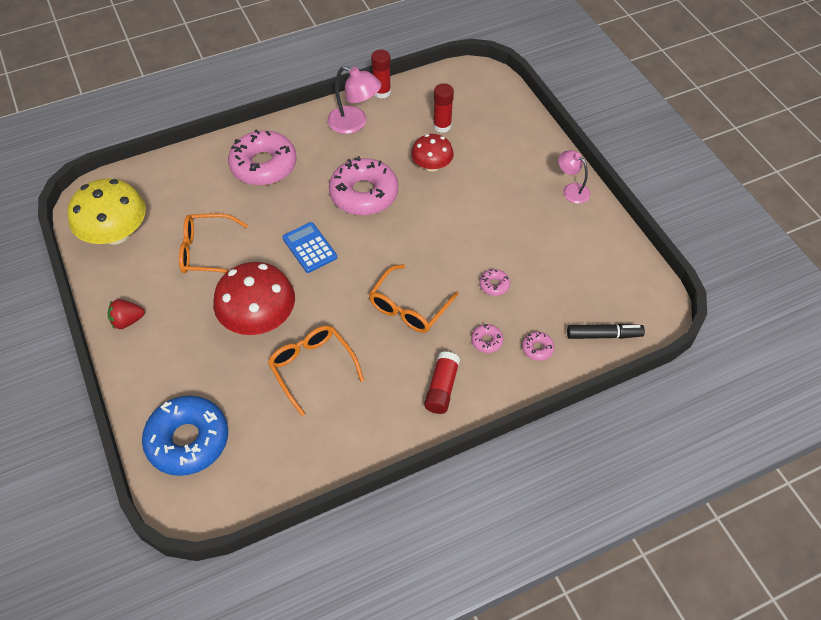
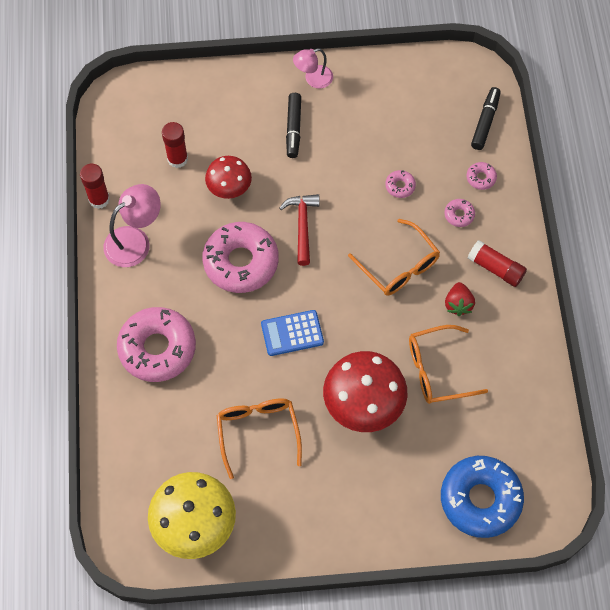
camera: 70 degrees left, 10 degrees up
red strawberry [107,299,145,329] -> red strawberry moved to [445,282,475,316]
orange glasses [179,213,248,273] -> orange glasses turned 150 degrees clockwise [216,398,302,479]
none -> red hammer [279,194,320,266]
none -> black marker [286,93,301,158]

